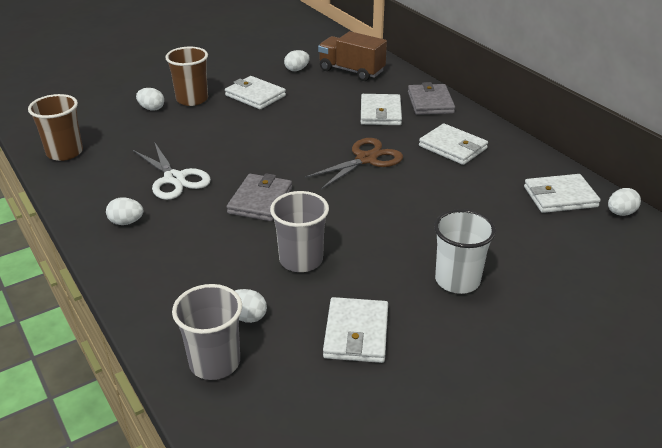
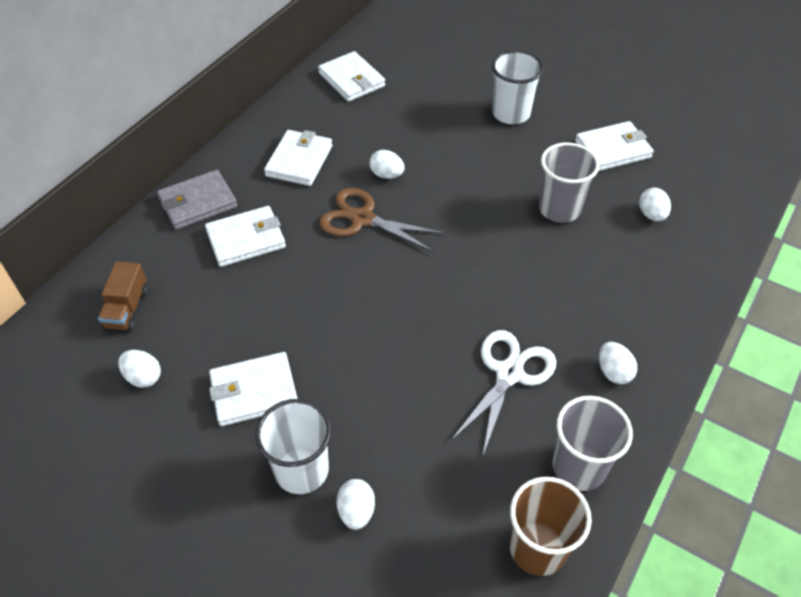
camera: 115 degrees left, 15 degrees up
brown cup [165,47,208,106] -> white cup [255,399,331,494]
grey cup [172,284,242,380] -> grey cup moved to [552,396,633,491]
white wallet [225,76,286,109] -> white wallet turned 60 degrees clockwise [209,352,298,426]
grey wallet [227,173,292,221] -> none
brown truck [318,31,387,81] -> brown truck [98,261,148,331], size x0.63
white egg [608,188,641,216] -> white egg moved to [369,150,404,179]

